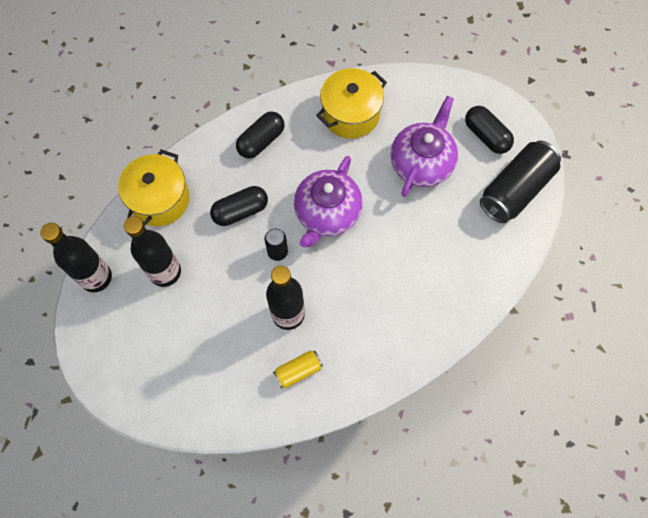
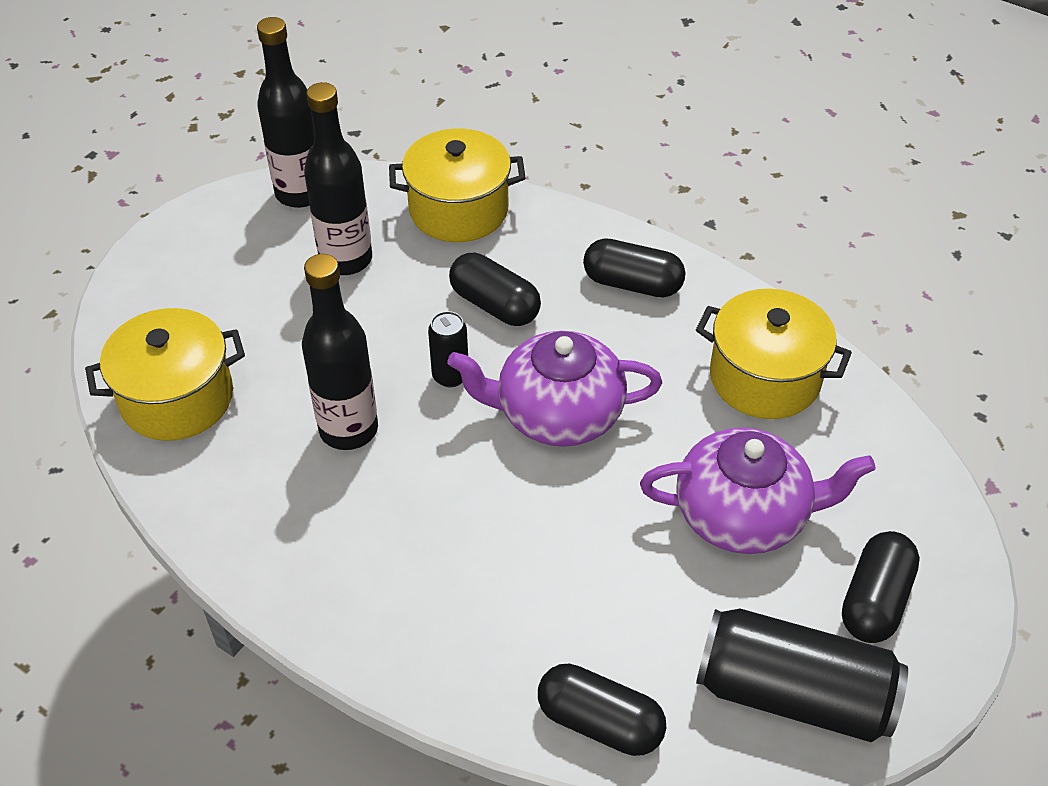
camera: 65 degrees right, 20 degrees down
yellow can [273,350,323,389] -> none
none -> yellow pot [85,308,245,441]
none -> black capsule [538,664,666,756]

